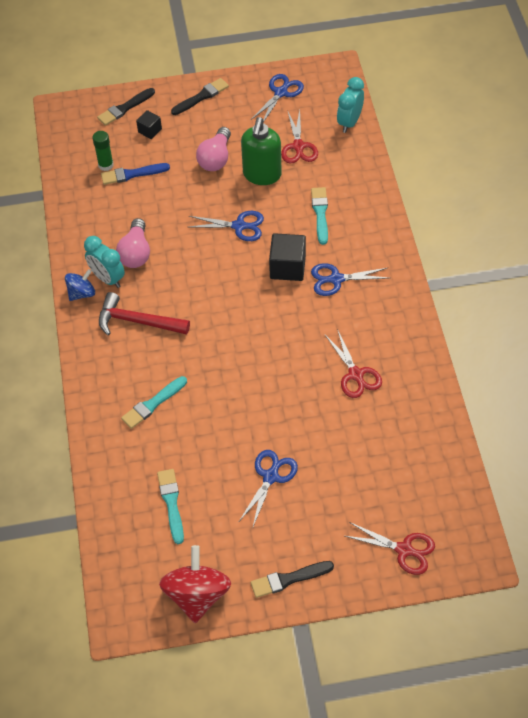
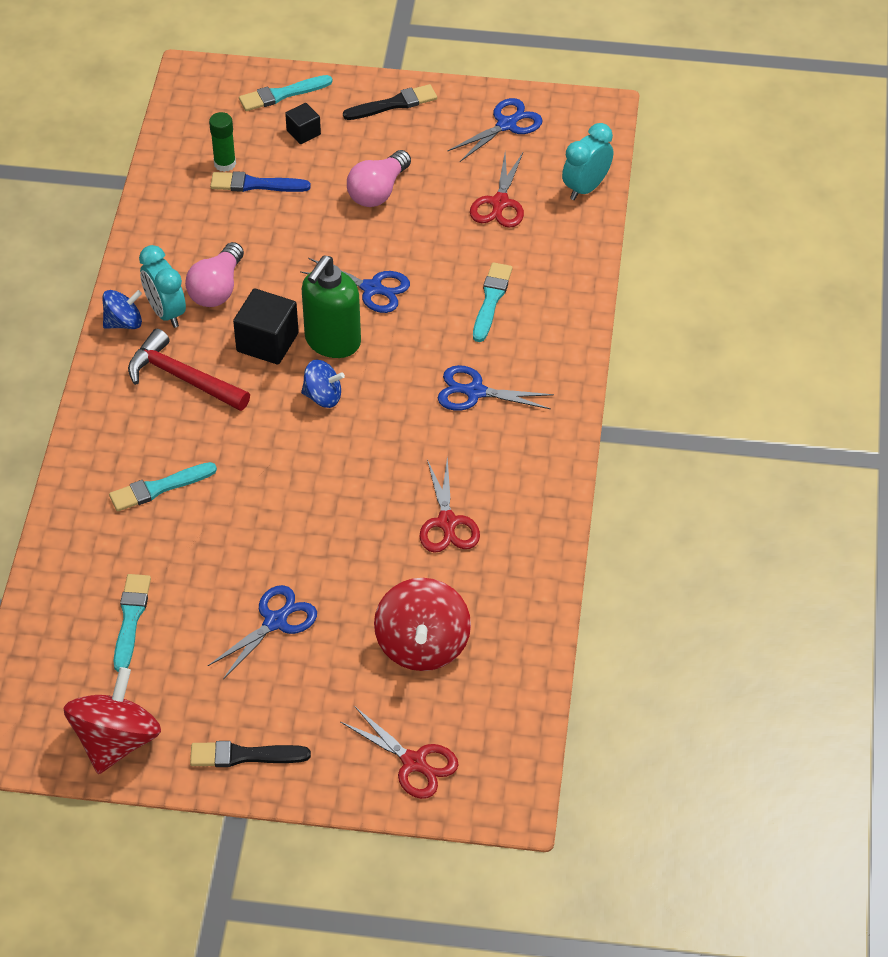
camera: 15 degrees right, 5 degrees down
black brush [97,88,155,126] -> turquoise brush [239,75,332,111]
green soap dispenser [241,117,282,185] -> green soap dispenser moved to [302,255,361,358]
black cube [269,233,306,281] -> black cube moved to [233,288,299,365]
none -> blue spinning top [301,359,345,408]
none -> red spinning top [374,578,471,671]

